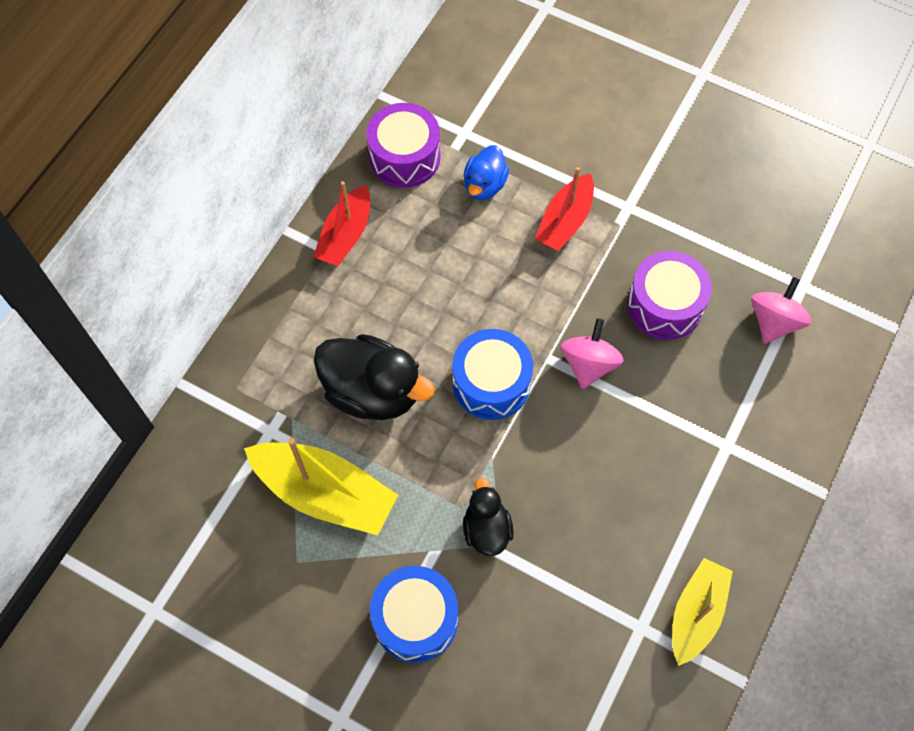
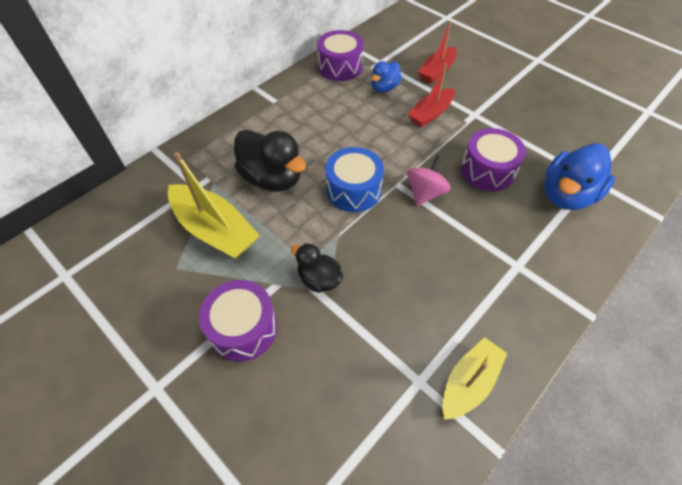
camera: 15 degrees right, 10 degrees down
red boat [313,181,370,266] -> red boat moved to [418,21,457,84]
blue drum [370,566,458,663] -> purple drum [199,280,277,362]
black duck [463,478,514,556] -> black duck turned 60 degrees counterclockwise [291,243,343,293]
pink spinning top [751,277,811,344] -> blue duck [544,143,615,210]

